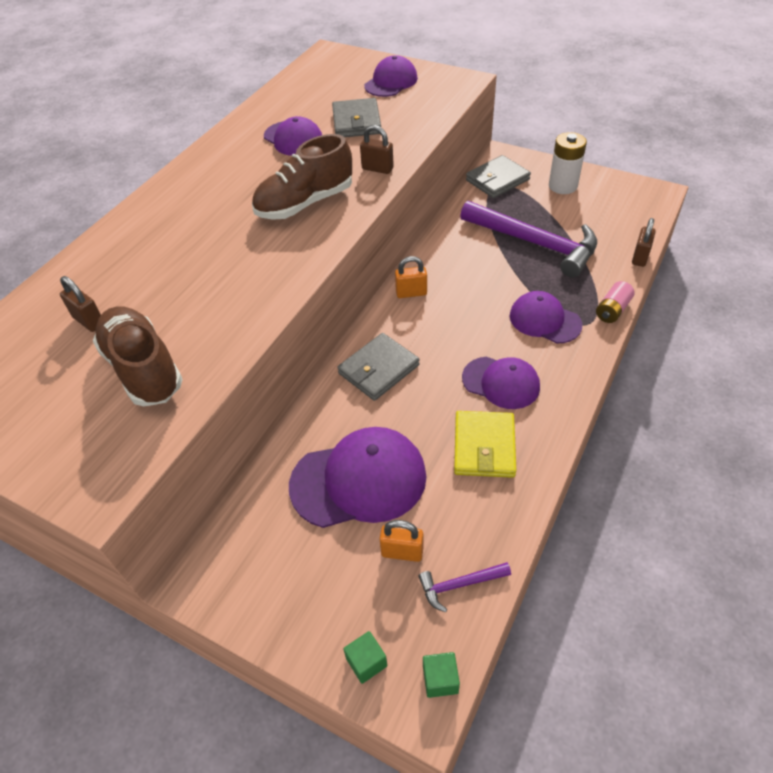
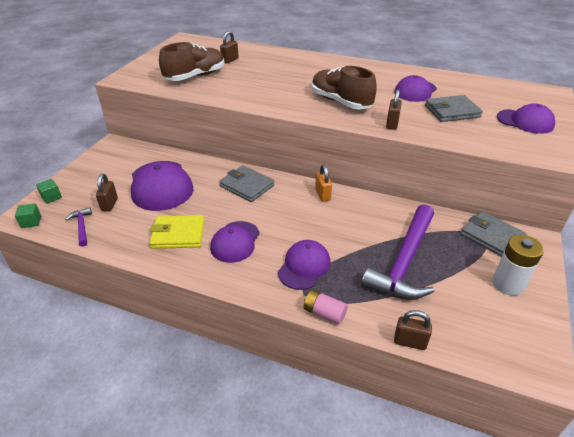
camera: 80 degrees right, 10 degrees down
orange padlock [380,520,423,562] -> brown padlock [96,174,118,211]

